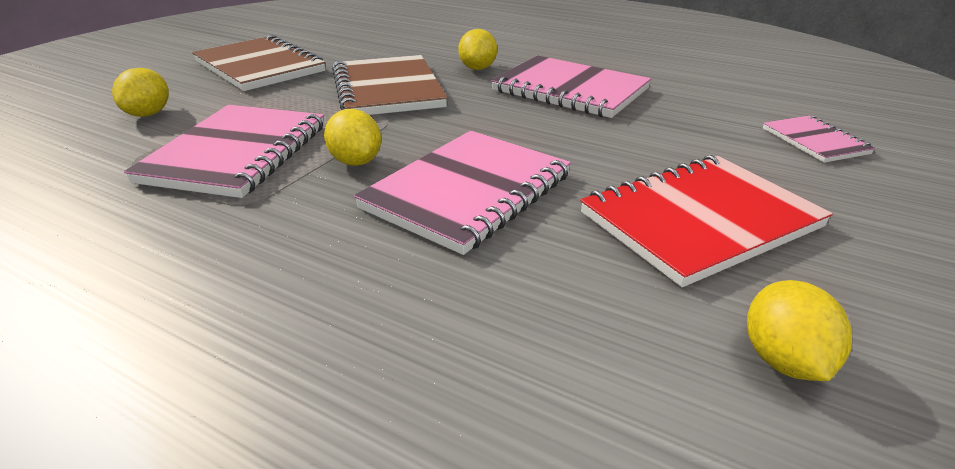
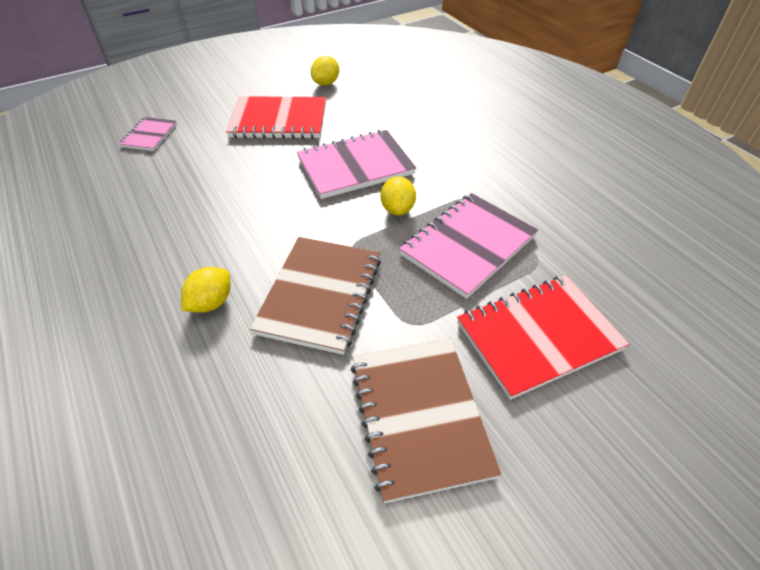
camera: 150 degrees left, 15 degrees up
yellow lemon [112,68,169,117] -> red notebook [457,276,629,400]
pink notebook [491,55,651,118] -> none

